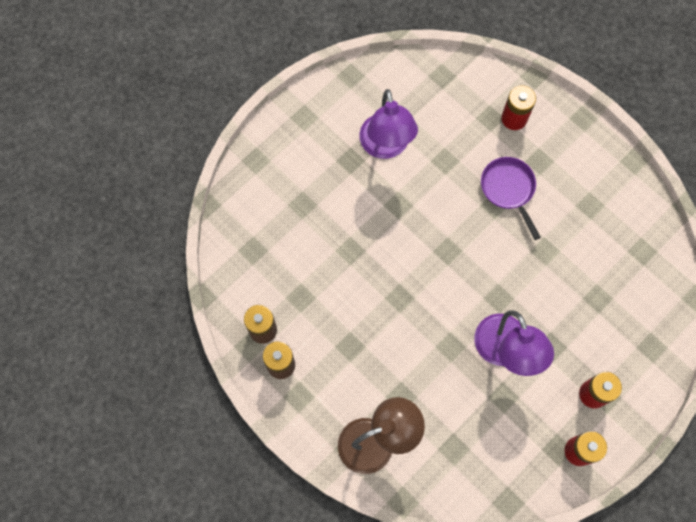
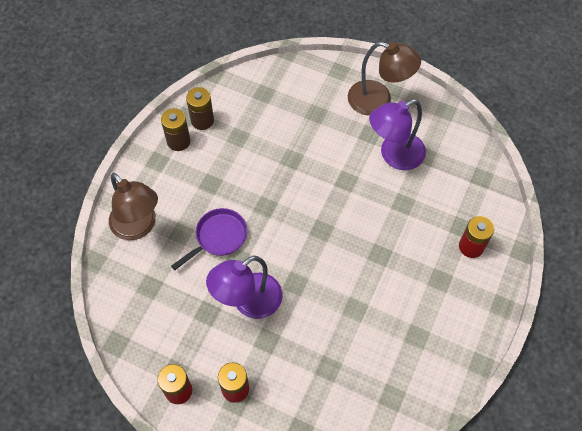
camera: 70 degrees right, 10 degrees down
purple pan [481,157,541,240] -> purple pan moved to [171,208,247,270]
none -> brown lamp [348,42,421,116]

